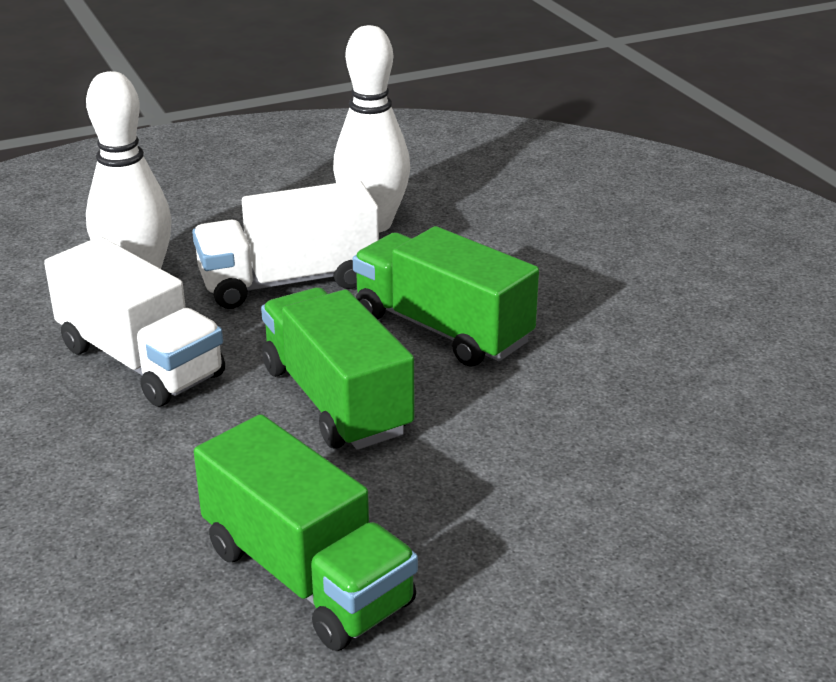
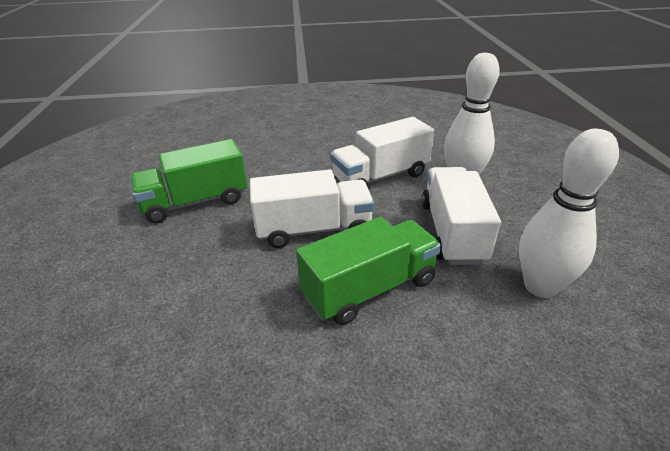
camera: 110 degrees right, 5 degrees up
green truck [261,287,414,450] -> white truck [250,169,374,248]

